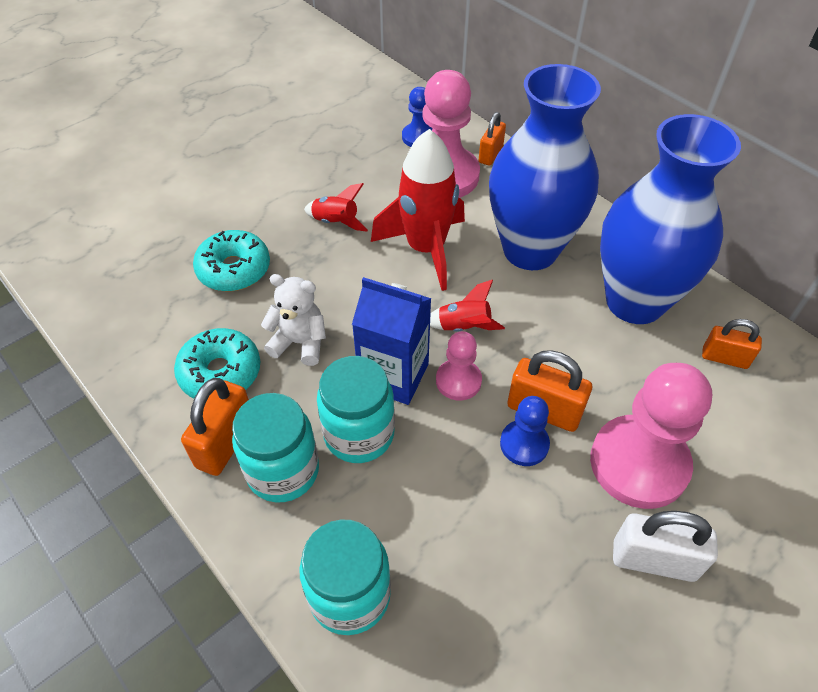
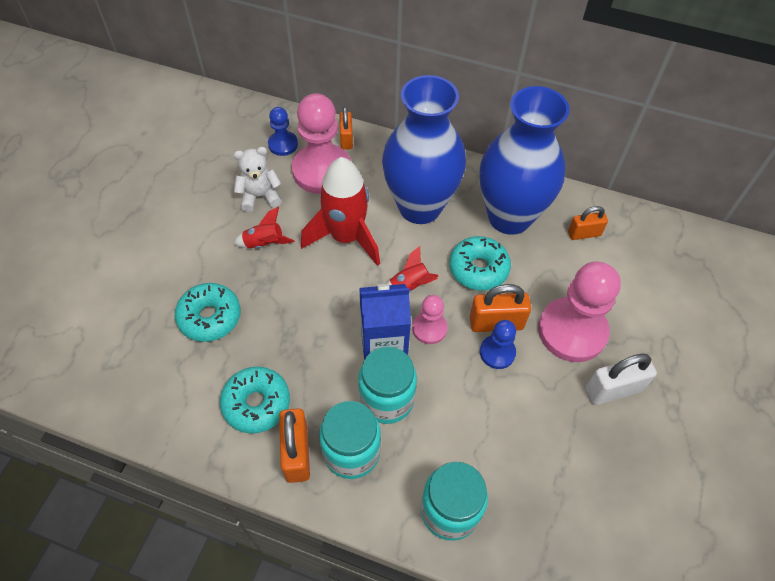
camera: 30 degrees left, 5 degrees up
white teddy bear [261,274,326,366] -> white teddy bear moved to [233,147,281,212]
none -> turquoise donut [449,236,511,291]

